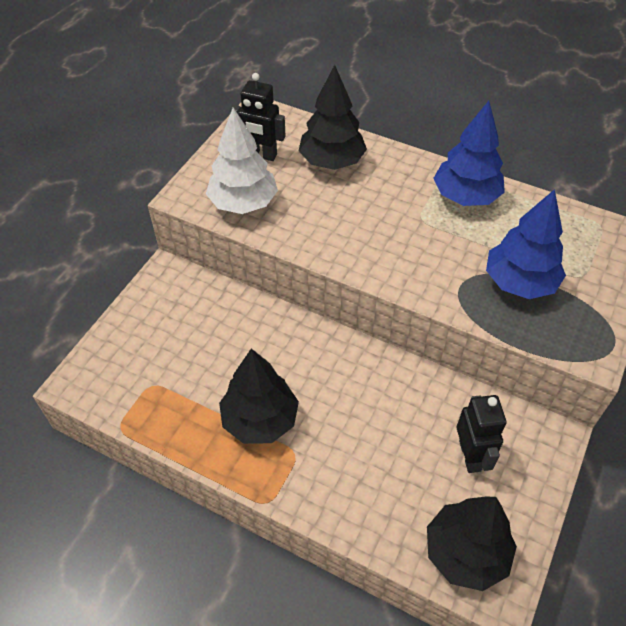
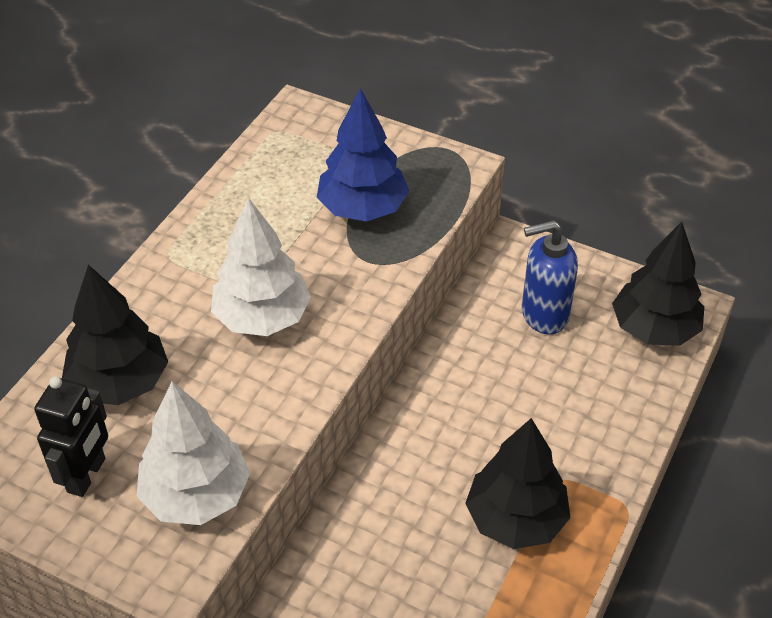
camera: 90 degrees left, 5 degrees down
blue tree [433,101,505,206] -> none
black robot [456,395,507,473] -> blue soap dispenser [522,220,578,335]
none -> white tree [211,198,311,336]

